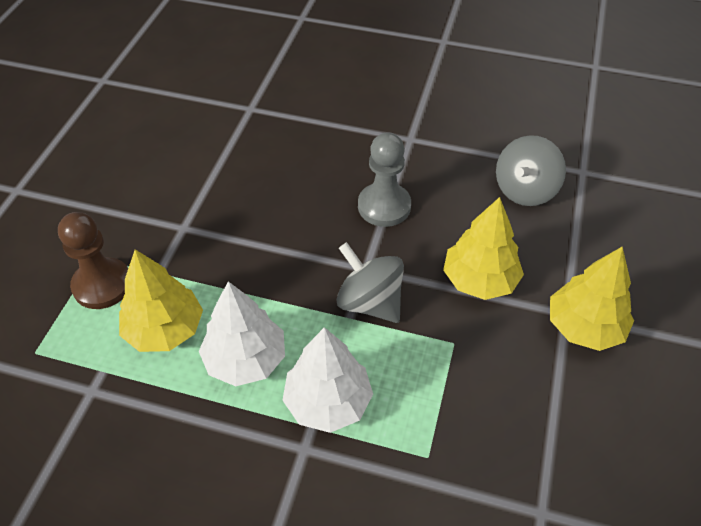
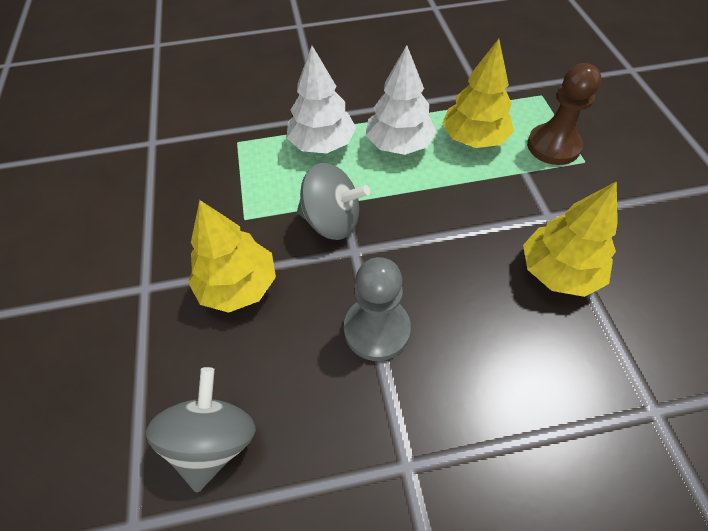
camera: 155 degrees right, 5 degrees up
yellow tree [550,246,634,351] -> yellow tree moved to [523,181,618,297]

